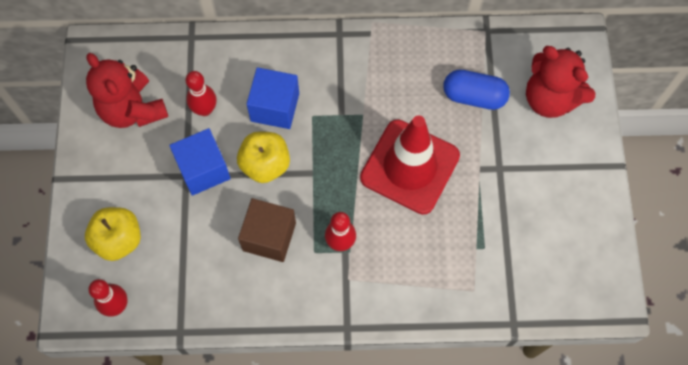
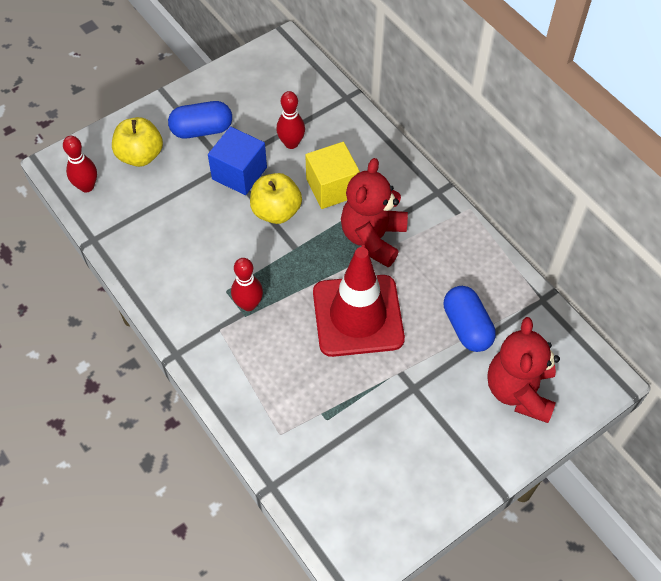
camera: 55 degrees right, 10 degrees down
red teddy bear [86,53,168,128] -> red teddy bear moved to [341,158,408,267]
brown cube [238,198,296,262] -> none
blue cube [247,67,299,129] -> yellow cube [305,142,360,209]
none -> blue capsule [168,101,232,138]

